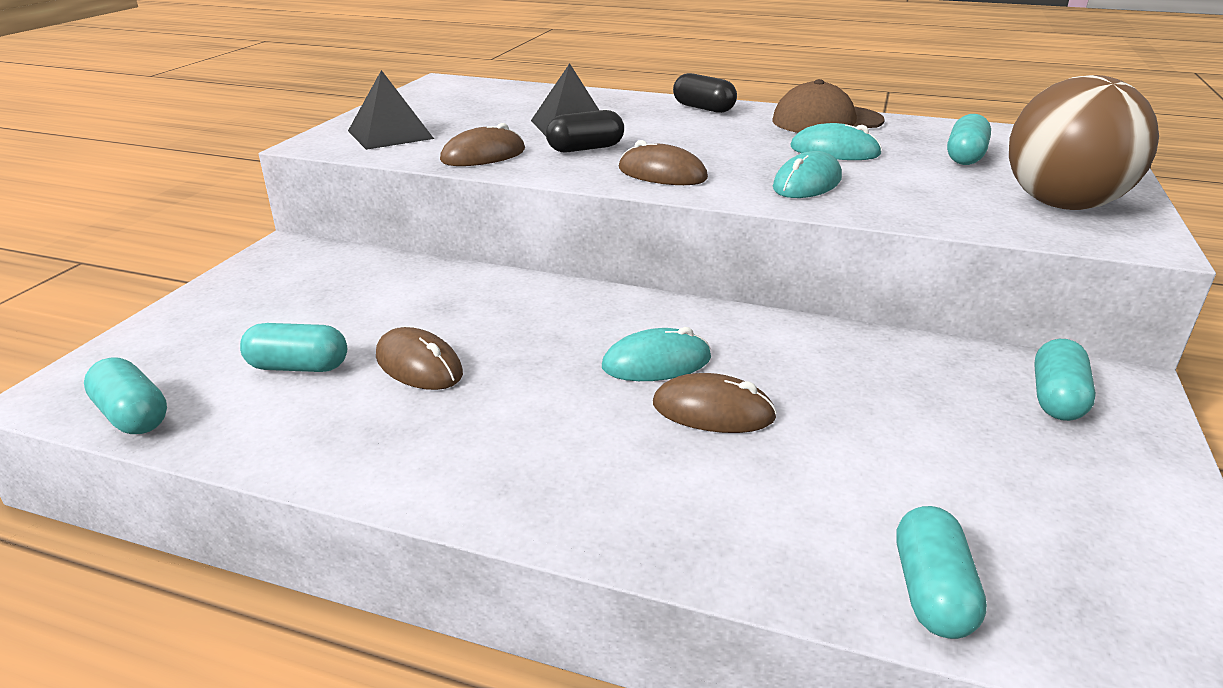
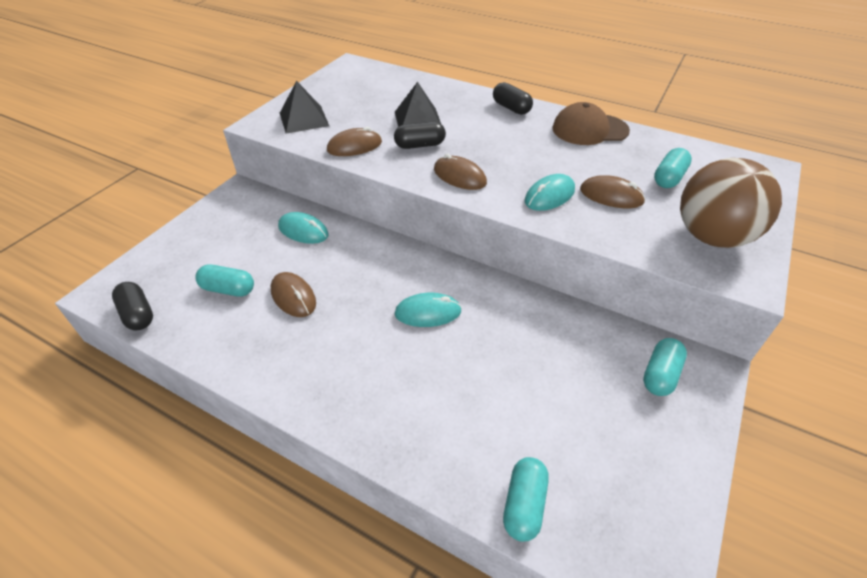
camera: 10 degrees right, 15 degrees up
turquoise capsule [84,357,167,434] -> black capsule [112,282,153,330]
brown mouse [653,373,777,433] -> brown mouse moved to [580,175,645,208]
turquoise mouse [790,123,882,160] -> turquoise mouse moved to [278,212,329,244]

